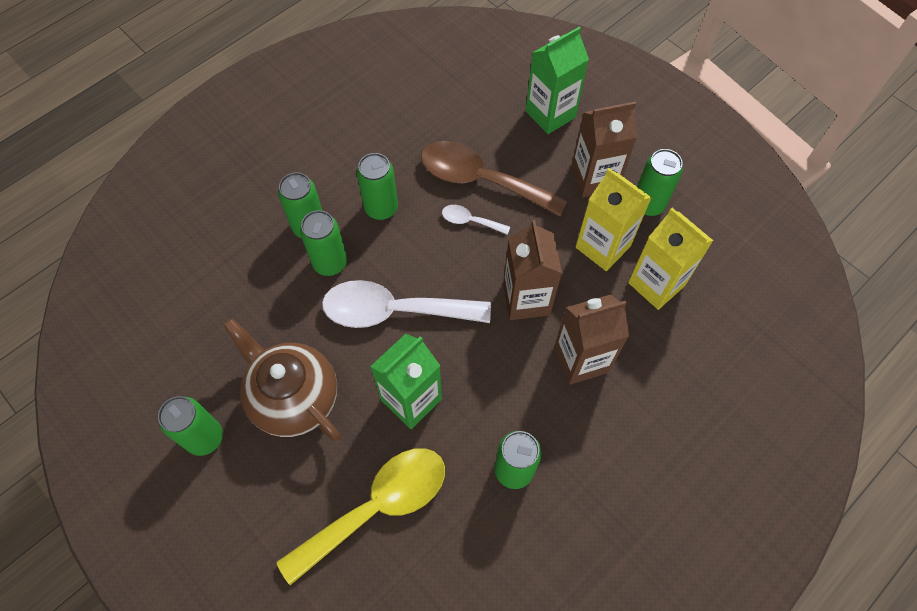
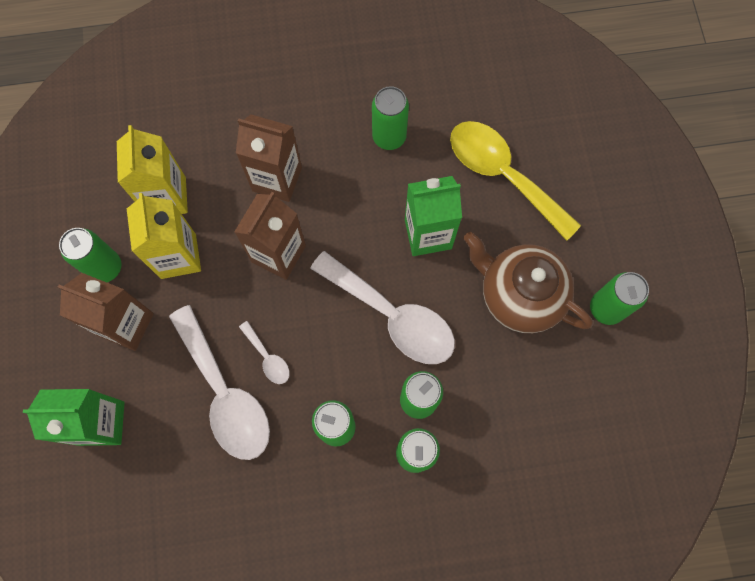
camera: 145 degrees left, 10 degrees up
brown teapot [223,318,341,442] -> brown teapot turned 135 degrees clockwise [464,232,593,333]
yellow spoon [276,448,445,585] -> yellow spoon turned 45 degrees clockwise [450,121,581,241]
brown spoon [421,141,568,216] -> white spoon [169,305,270,460]

